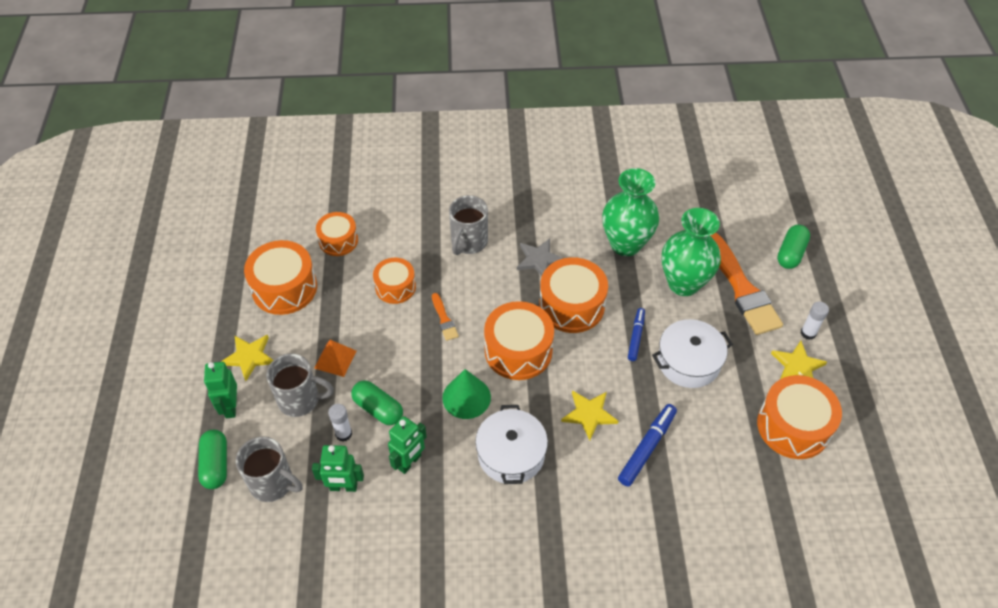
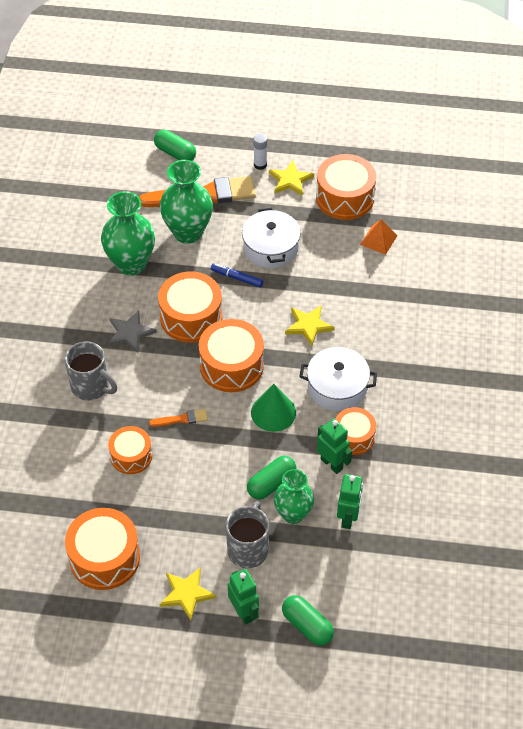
camera: 80 degrees left, 0 degrees up
green capsule [198,430,227,489] -> green capsule turned 45 degrees clockwise [282,595,334,646]
green robot [204,362,237,418] -> green robot turned 120 degrees counterclockwise [228,569,259,625]
grey mug [236,436,303,502] -> none
orange pyramid [314,340,356,377] -> orange pyramid moved to [360,219,397,255]
orange drum [316,212,358,256] -> orange drum moved to [335,407,376,455]
white glue stick [328,404,352,441] -> green vase [274,469,314,524]
blue marker [618,404,677,486] -> none

